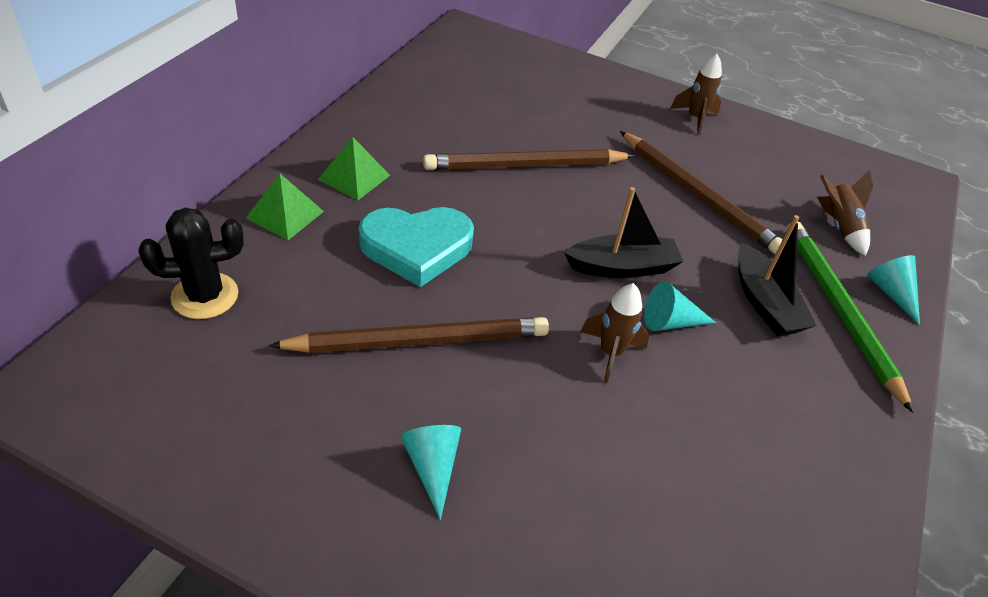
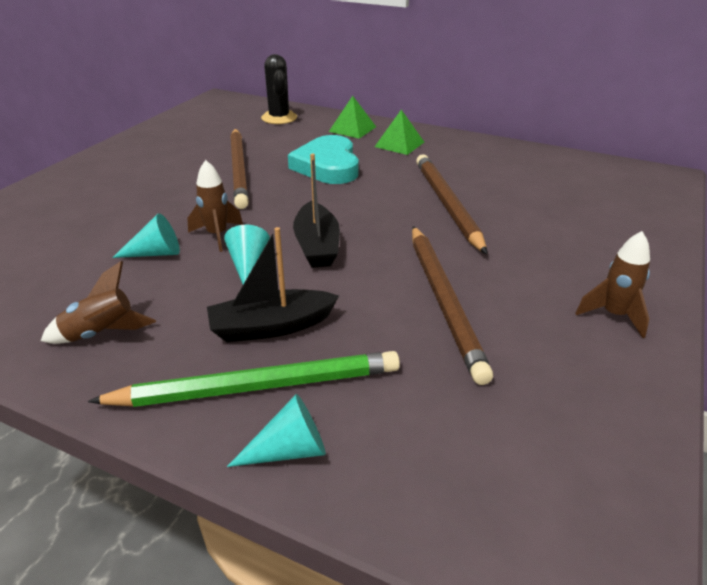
camera: 95 degrees right, 10 degrees down
turquoise cone [400,425,461,520] -> turquoise cone moved to [112,213,180,258]
brown pencil [620,131,783,254] -> brown pencil turned 60 degrees counterclockwise [412,226,493,385]
brown rocket [817,170,873,256] -> brown rocket moved to [41,261,156,344]

